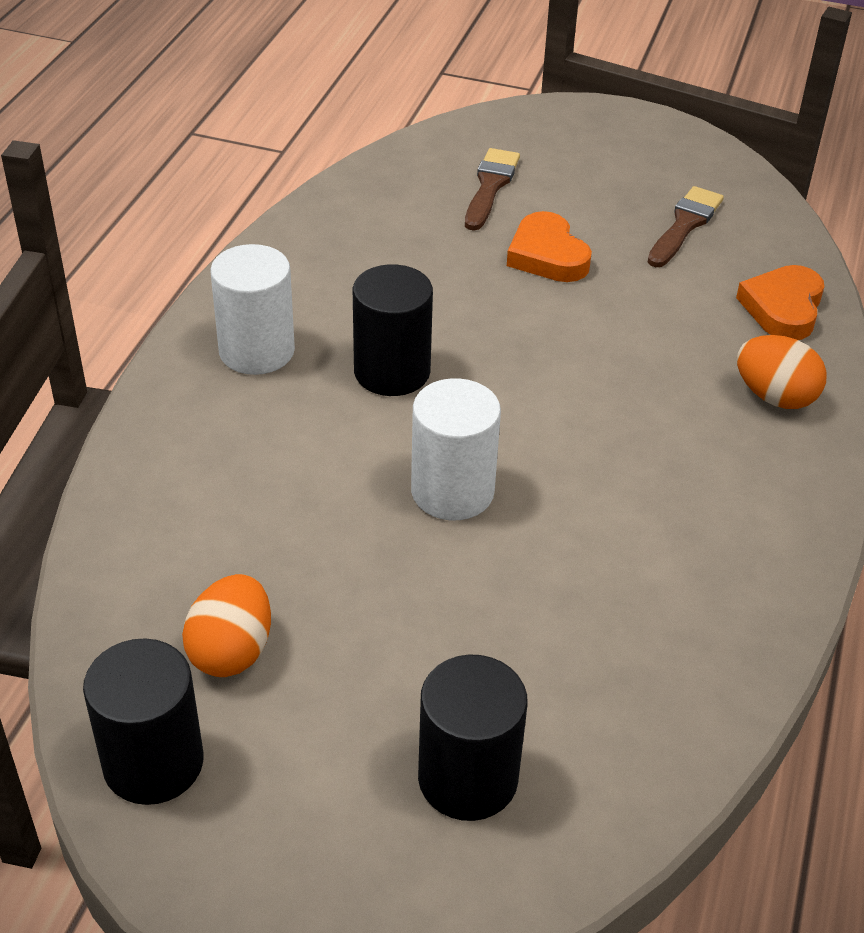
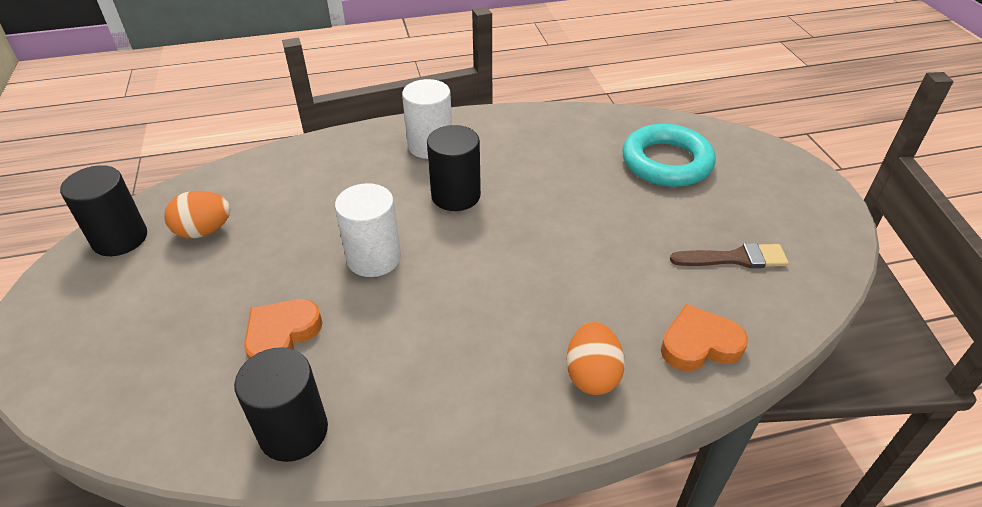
camera: 60 degrees right, 0 degrees up
black cylinder [418,655,528,821] -> black cylinder moved to [234,347,328,462]
brown brush [465,148,520,231] -> turquoise ring [622,124,716,187]
orange heart [507,211,592,282] -> orange heart moved to [244,299,323,359]

